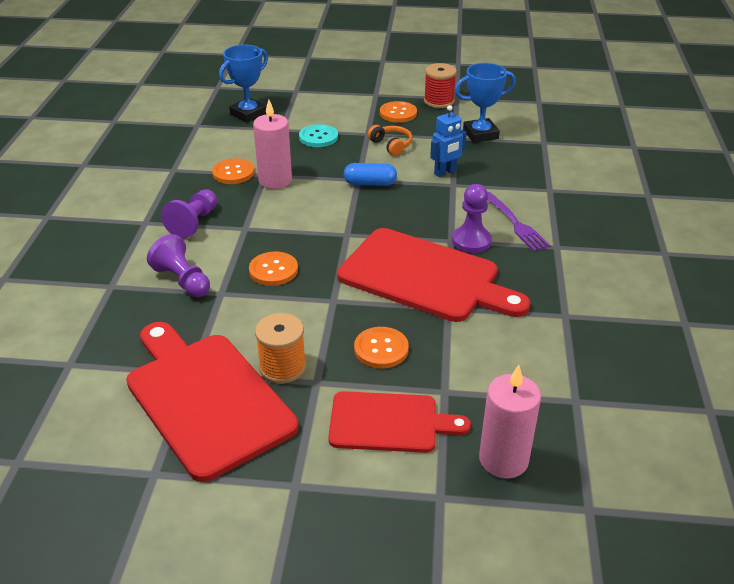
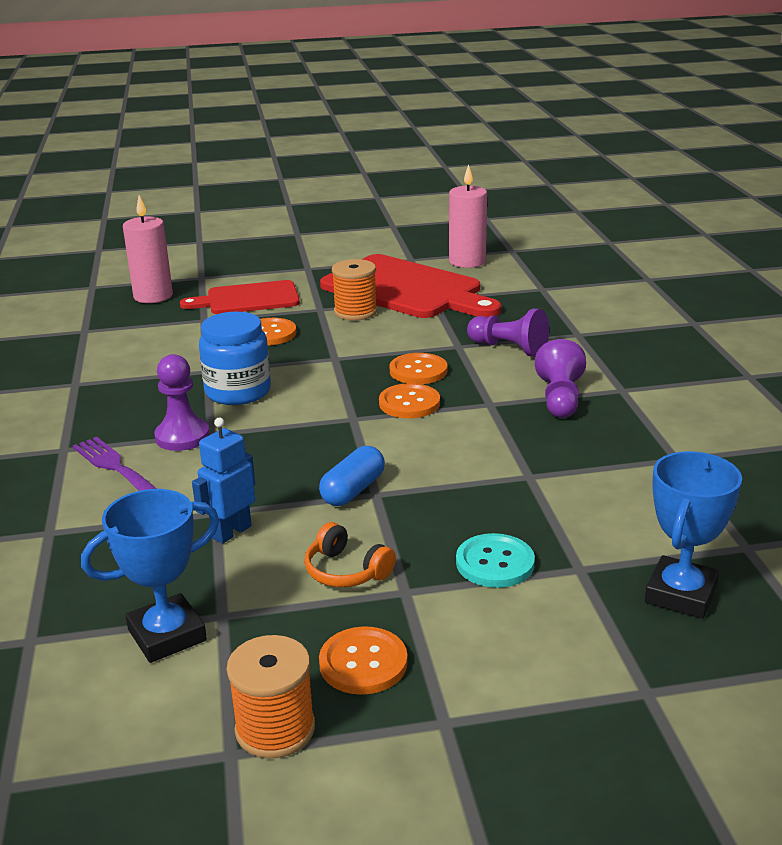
camera: 165 degrees right, 10 degrees down
orange button [212,158,254,184] -> orange button moved to [379,383,440,418]
pink candle [253,100,292,189] -> pink candle moved to [449,164,487,268]
red cutting board [337,228,531,322] -> blue jar [199,312,271,405]
blue capsule [344,163,397,186] -> blue capsule turned 45 degrees counterclockwise [319,446,385,506]
red spool [424,63,457,108] -> orange spool [227,635,315,759]

